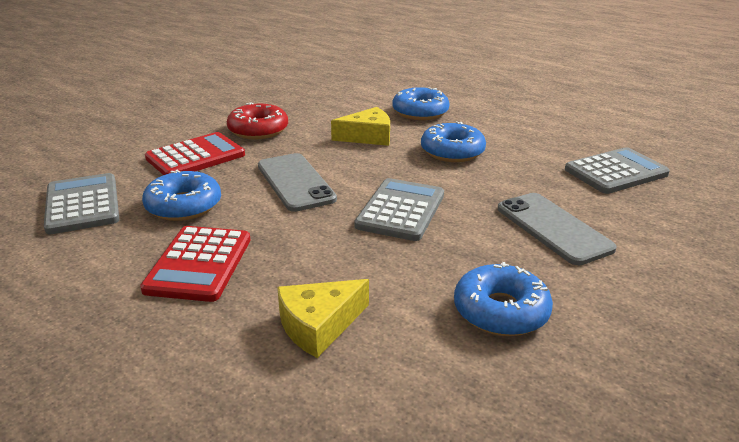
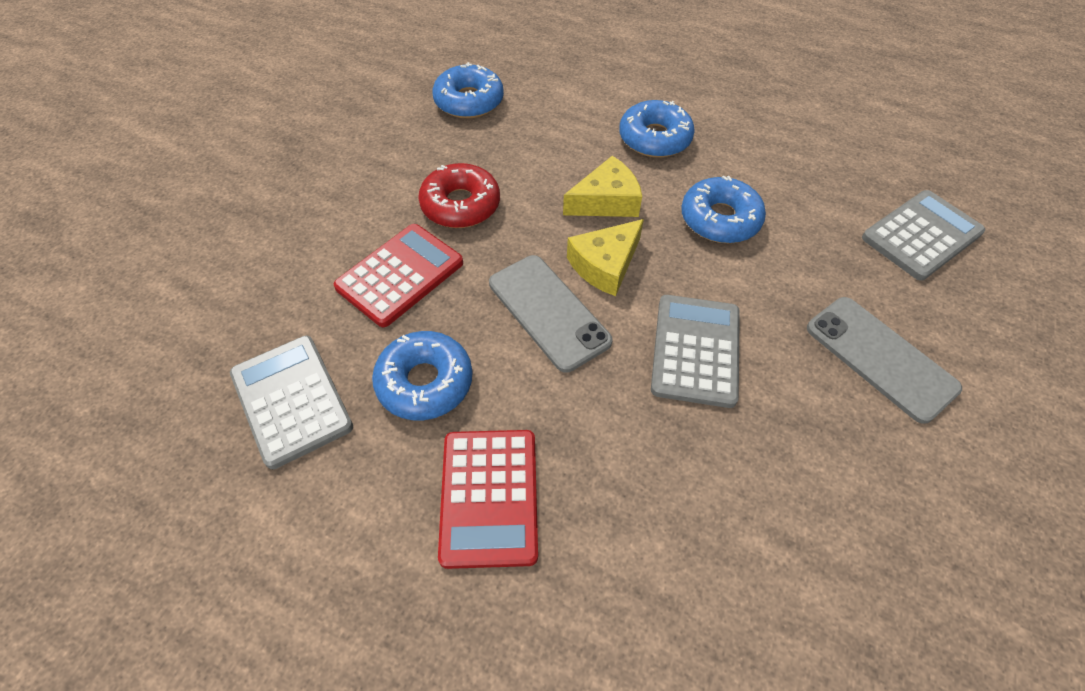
camera: 10 degrees left, 25 degrees up
yellow cheese [277,279,369,358] -> yellow cheese moved to [567,219,644,296]
blue donut [454,262,553,336] -> blue donut moved to [432,62,504,119]

